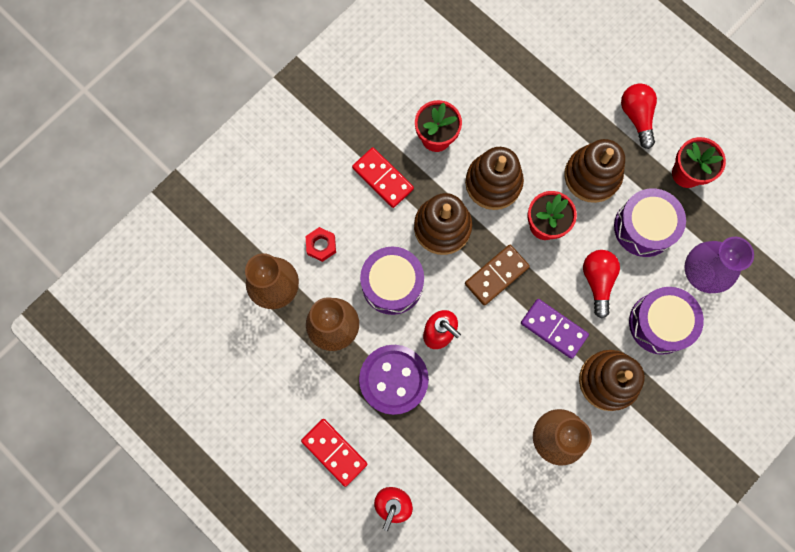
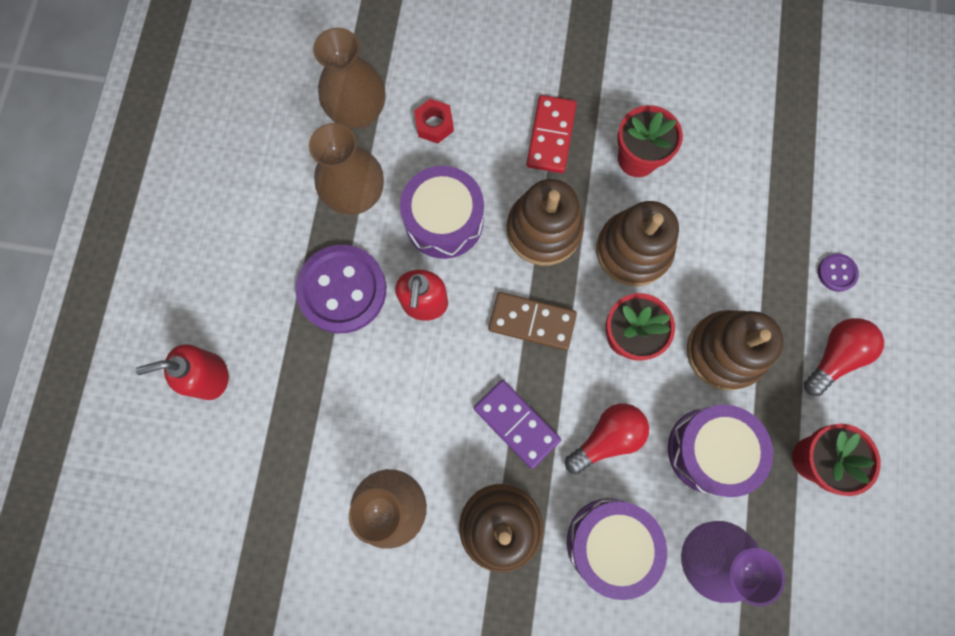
camera: 55 degrees right, 0 degrees up
red domino [301,419,367,487] -> none
purple domino [521,299,589,359] -> purple domino turned 45 degrees counterclockwise [474,380,561,469]
none -> purple button [818,253,859,292]

